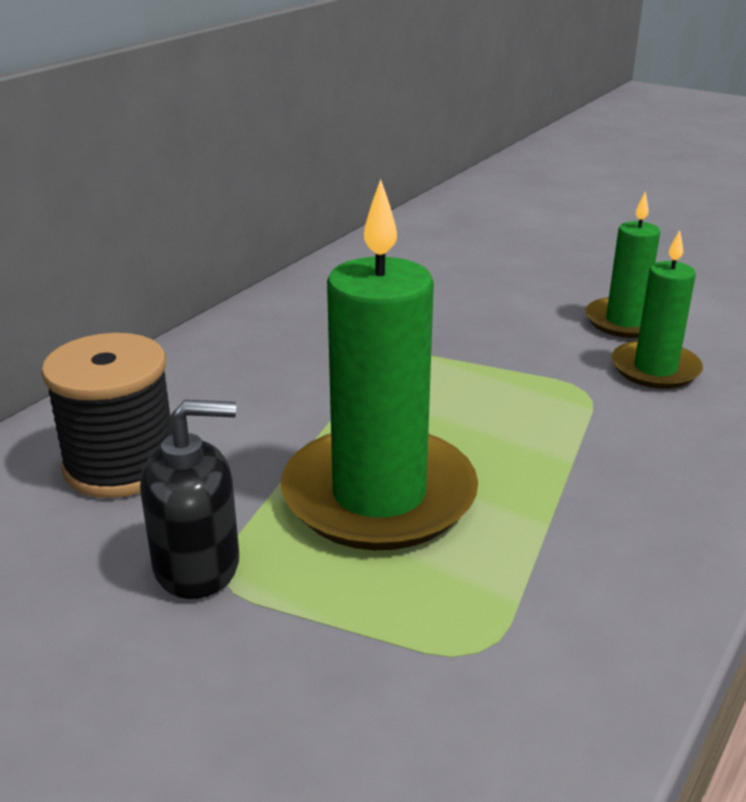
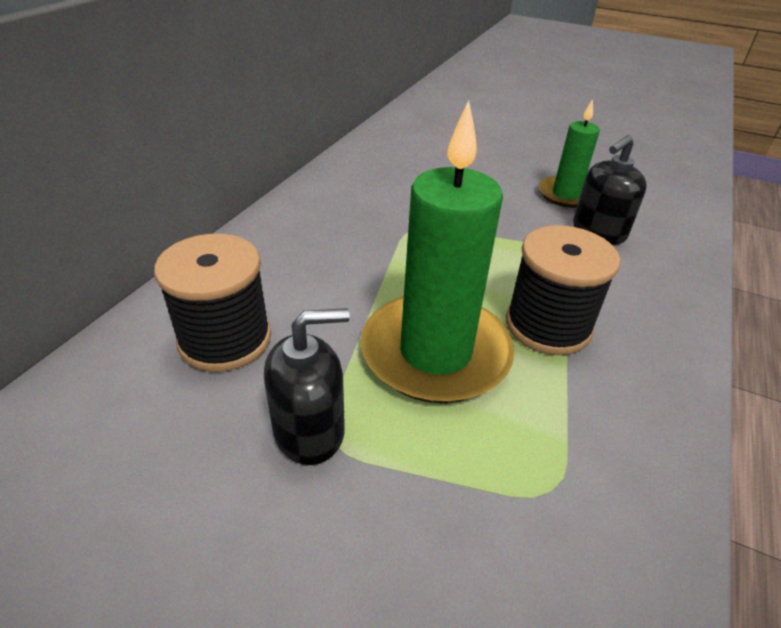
camera: 10 degrees left, 10 degrees up
green candle [611,230,703,389] -> black soap dispenser [573,135,647,245]
none -> black spool [506,225,620,355]

